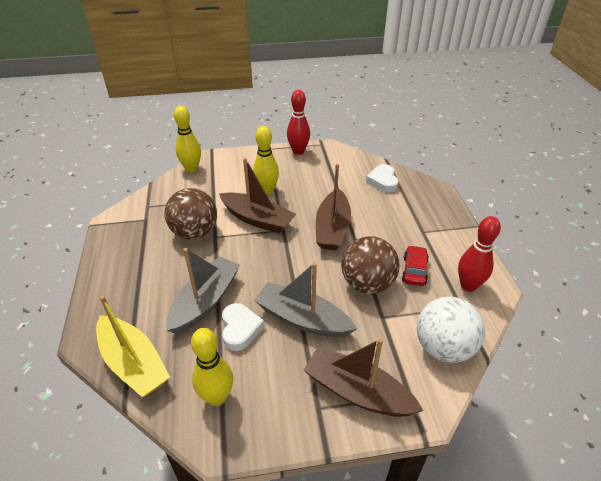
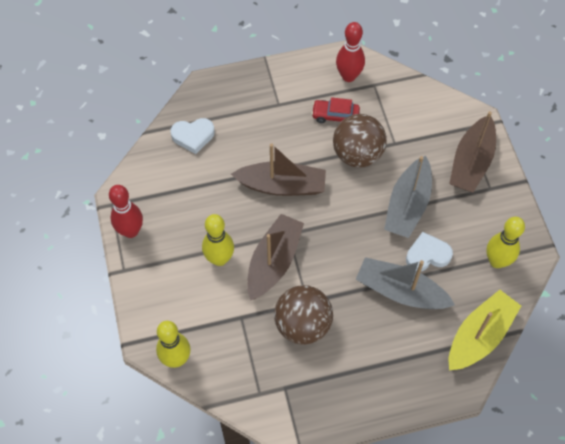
camera: 95 degrees left, 20 degrees up
white ball [417,297,485,363] -> none

